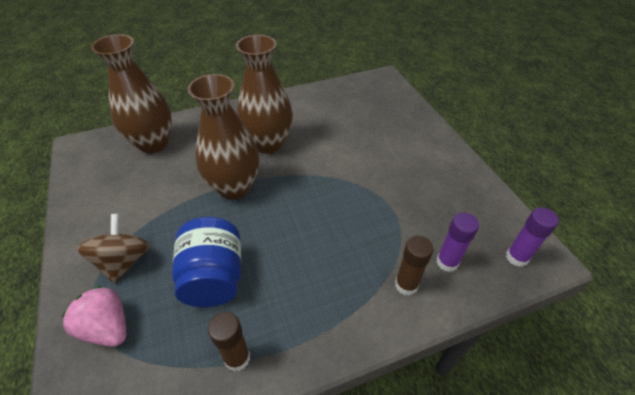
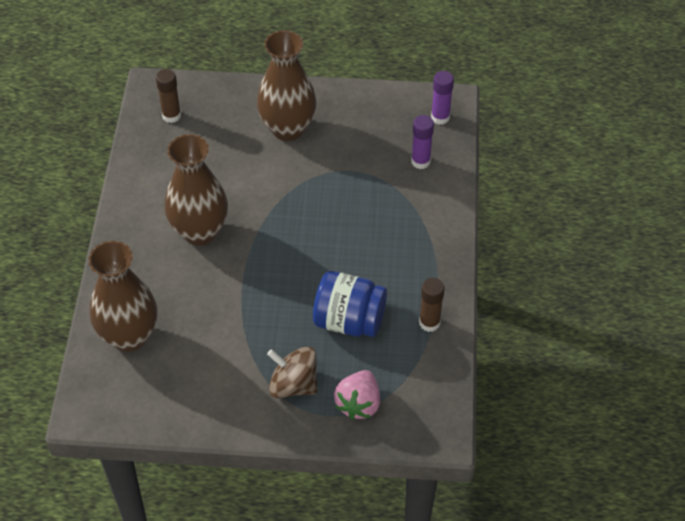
camera: 65 degrees left, 5 degrees up
pink strawberry [61,286,126,347] -> pink strawberry turned 45 degrees counterclockwise [334,370,380,420]
brown vase [188,74,259,200] -> brown vase moved to [257,30,317,141]
brown glue stick [395,236,434,296] -> brown glue stick moved to [156,69,181,123]

